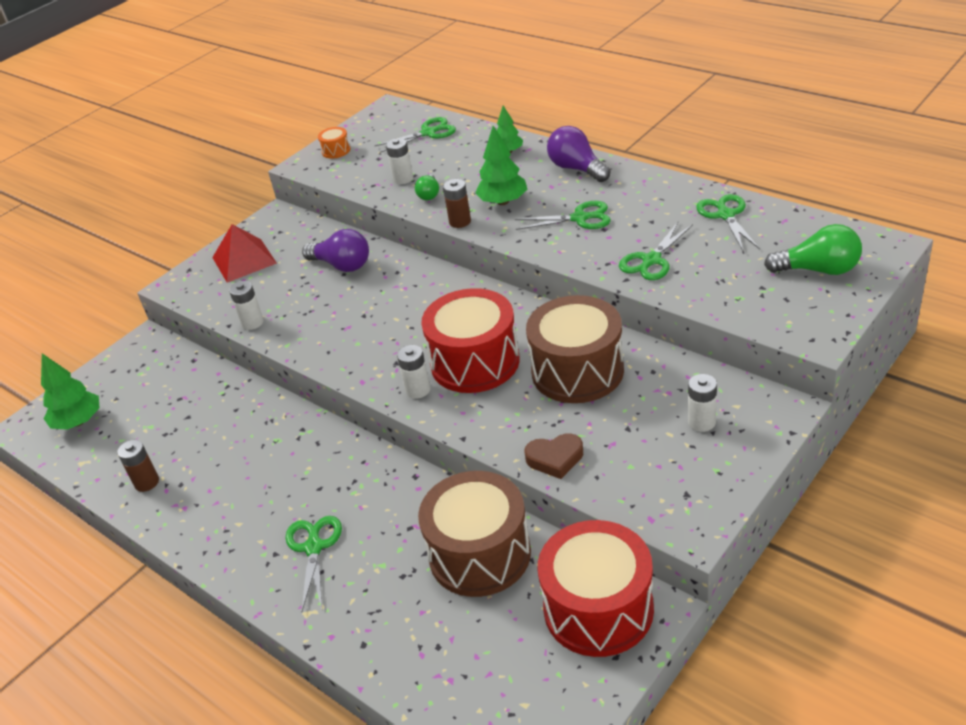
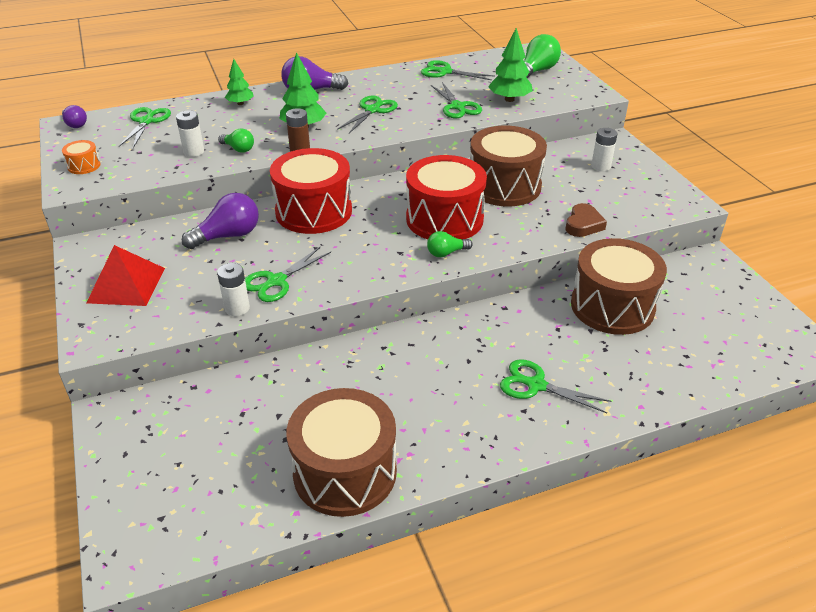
camera: 65 degrees left, 0 degrees up
green tree [41,353,100,430] -> green tree moved to [488,28,533,102]
brown battery [117,440,159,492] -> brown drum [287,388,397,517]
white battery [397,345,430,399] -> green light bulb [427,231,473,257]
red drum [538,520,654,657] -> red drum moved to [270,148,352,234]
none -> purple light bulb [62,105,87,128]
none -> green scissors [245,247,331,302]

